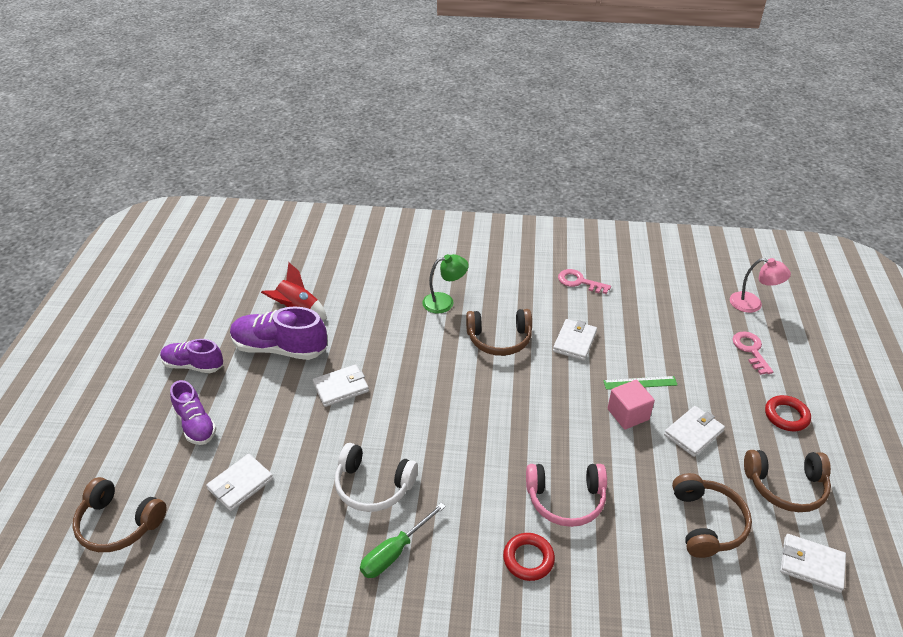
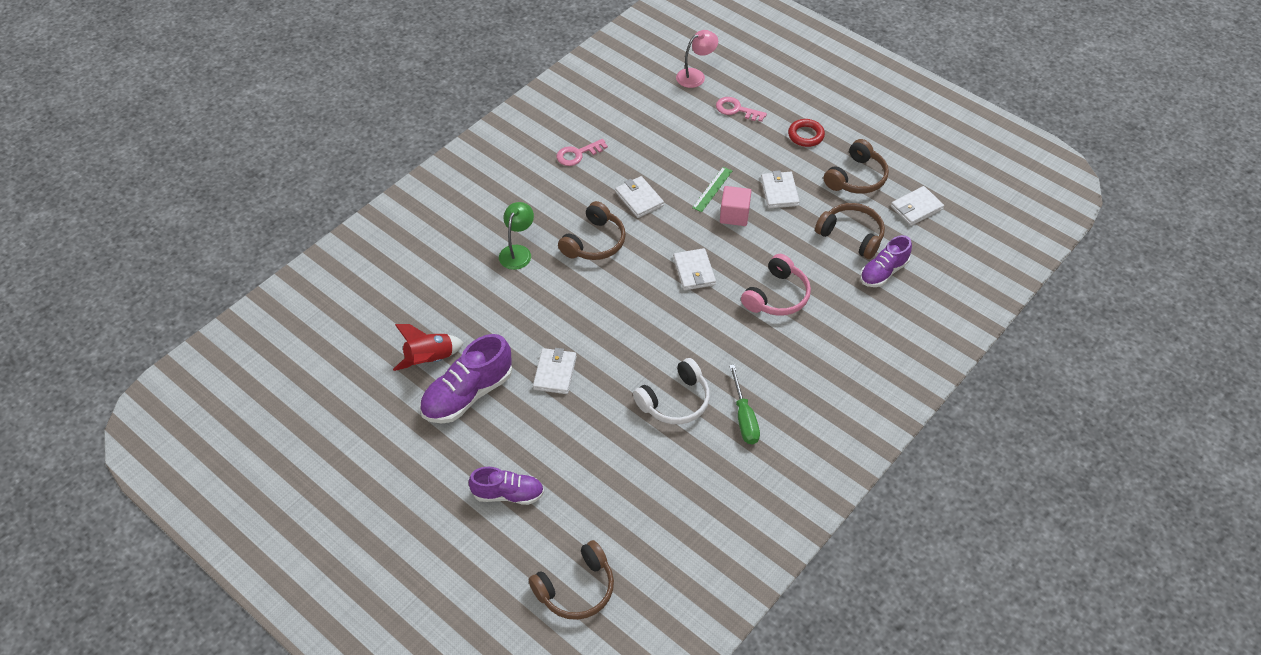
camera: 55 degrees left, 10 degrees up
purple shoe [160,339,223,373] -> purple shoe moved to [860,235,912,287]
white wallet [206,454,273,511] -> white wallet moved to [673,248,716,291]
red ring [503,533,555,581] -> none

